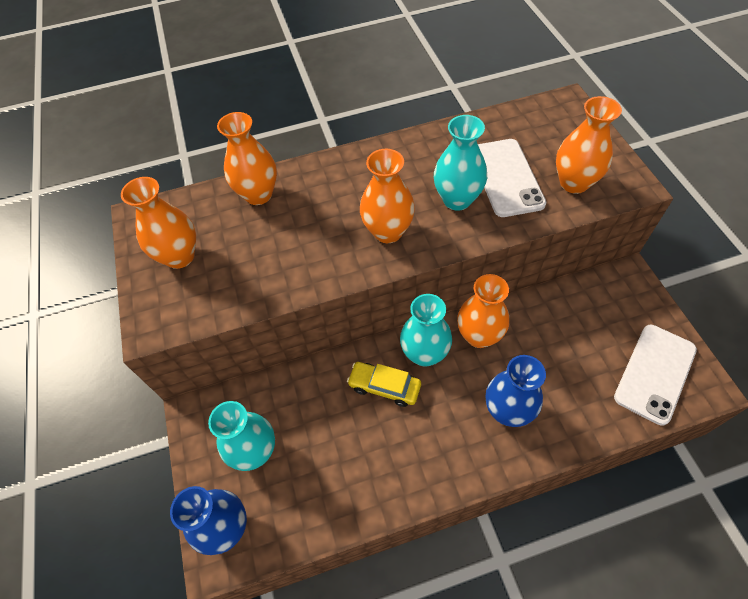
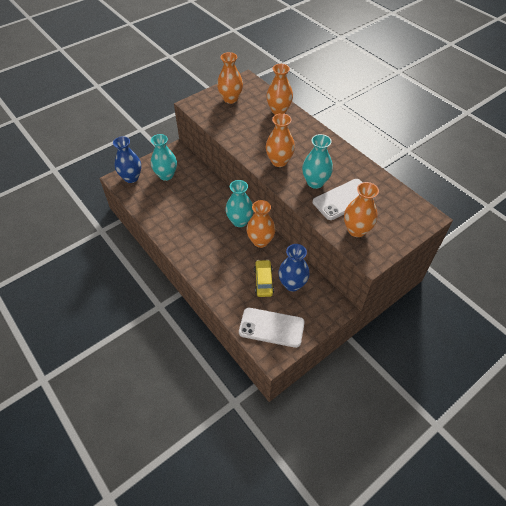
camera: 65 degrees right, 5 degrees down
yellow car [347,362,421,407] -> yellow car moved to [254,260,274,297]
blue vase [486,355,546,427] -> blue vase moved to [278,244,310,292]

